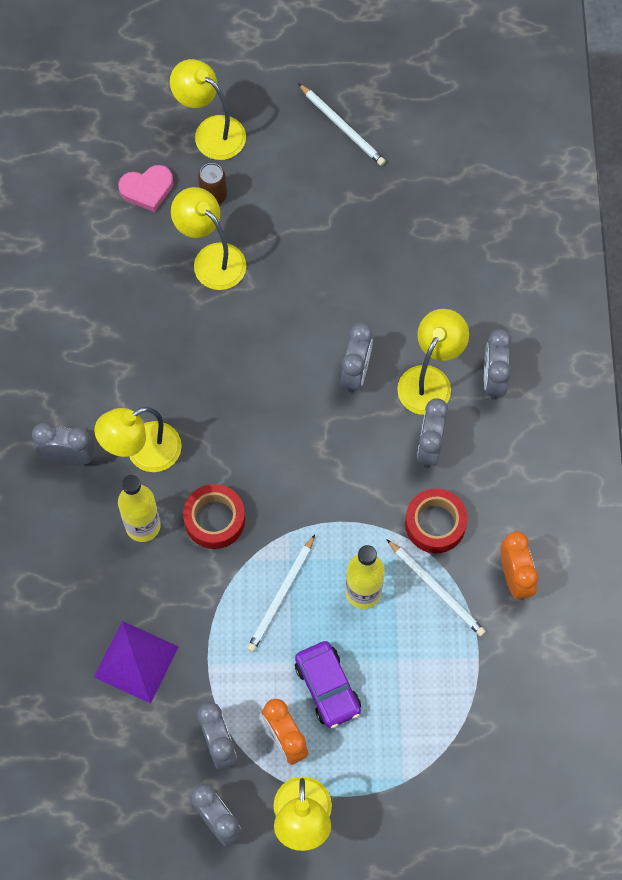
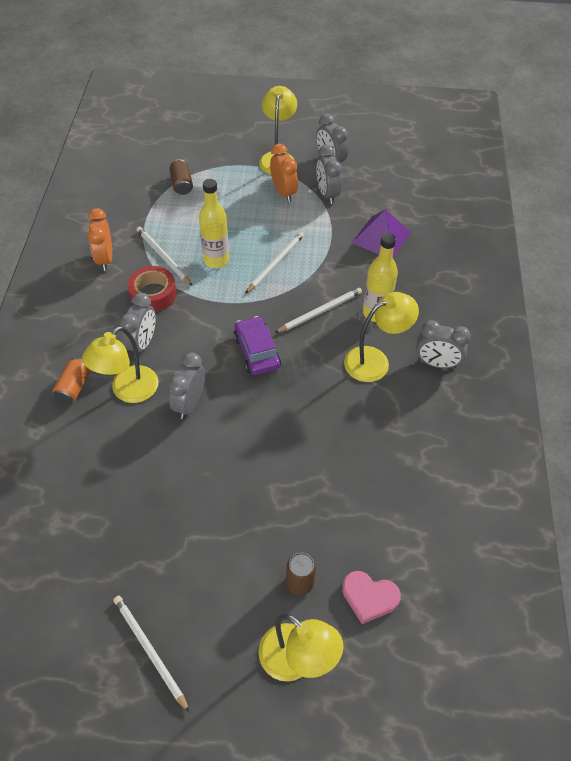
camera: 175 degrees left, 15 degrees down
pink heart [118,165,173,212] -> pink heart turned 150 degrees counterclockwise [342,571,401,624]
yellow lamp [171,187,246,290] -> none
red tape [183,484,245,549] -> white pencil [275,288,362,333]
purple car [295,641,361,728] -> purple car moved to [233,316,281,375]
grey clock [484,329,511,400] -> orange can [53,358,90,404]
none -> brown can [169,159,193,195]

